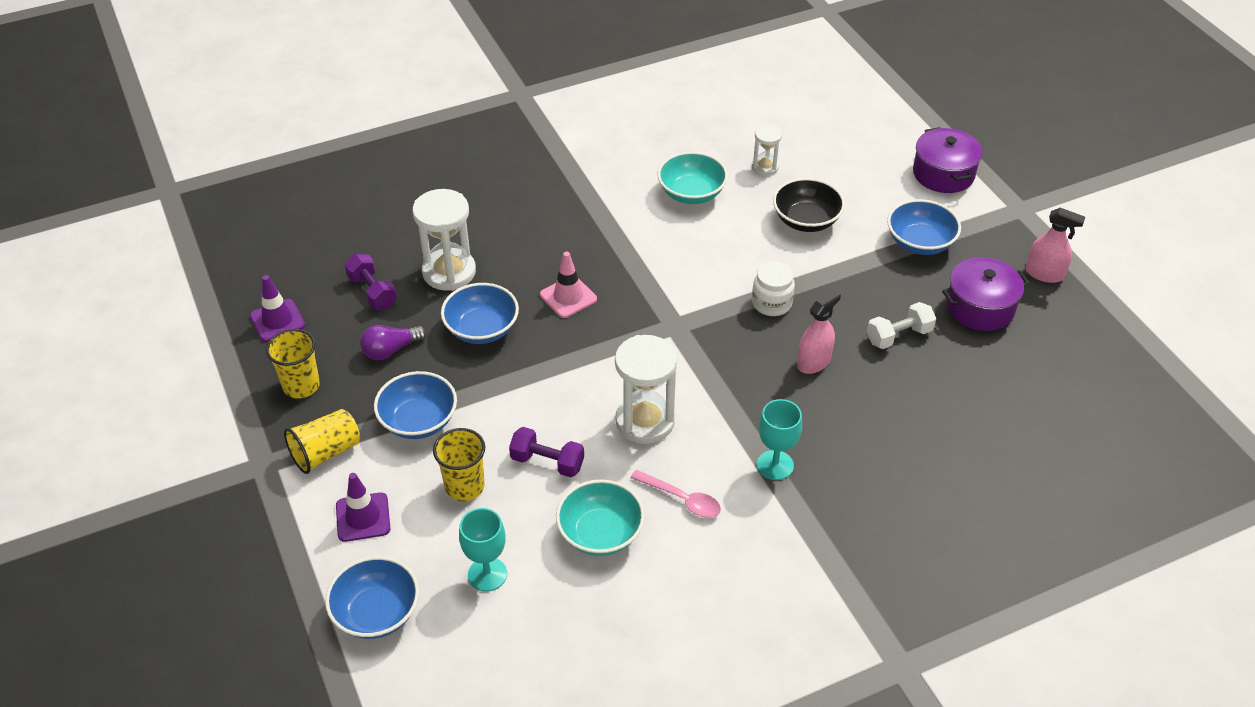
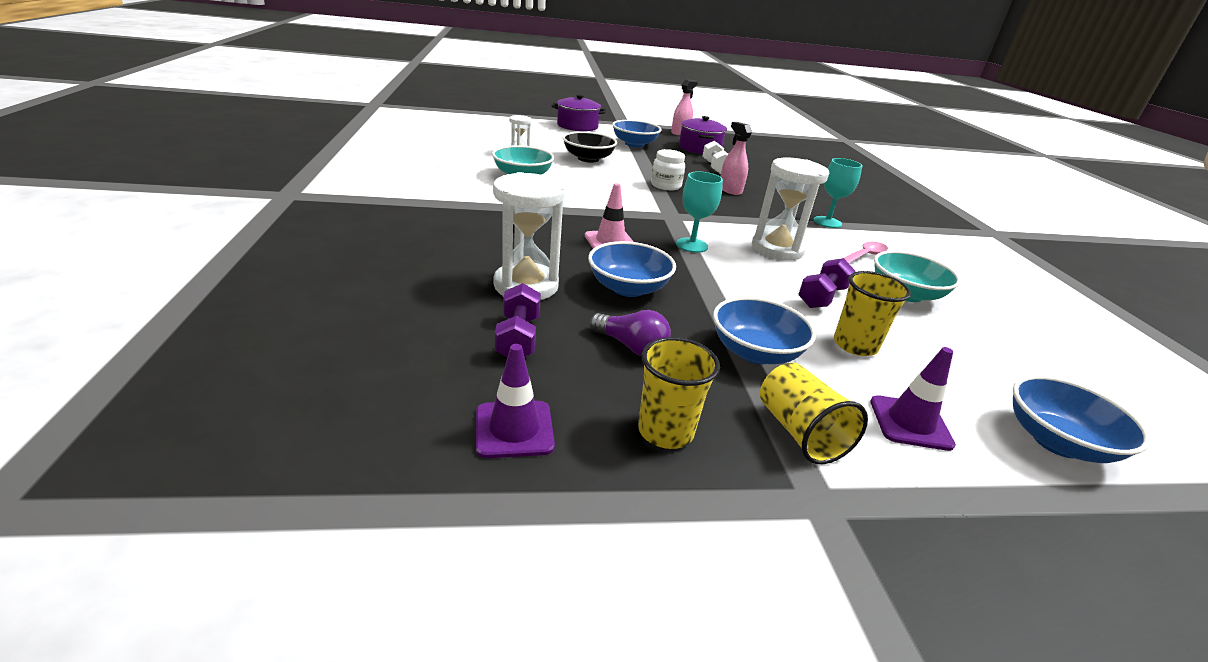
camera: 75 degrees left, 15 degrees down
purple dumbbell [345,254,397,309] -> purple dumbbell turned 75 degrees counterclockwise [495,283,541,357]
purple light bulb [360,325,427,360] -> purple light bulb turned 45 degrees counterclockwise [590,310,671,356]
turquoise goblet [459,508,507,592] -> turquoise goblet moved to [676,171,723,253]

